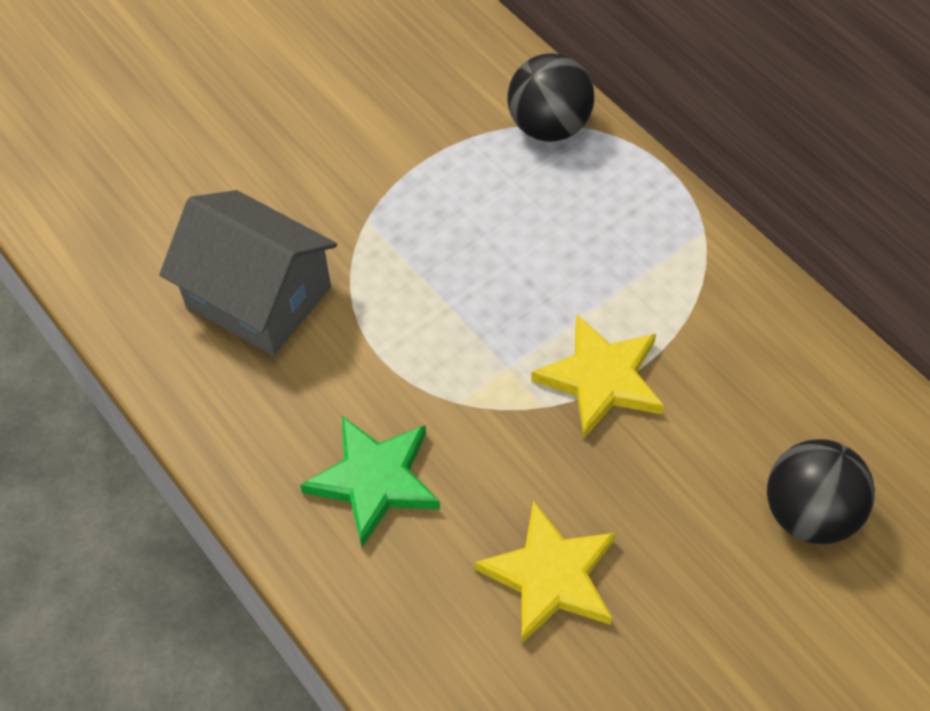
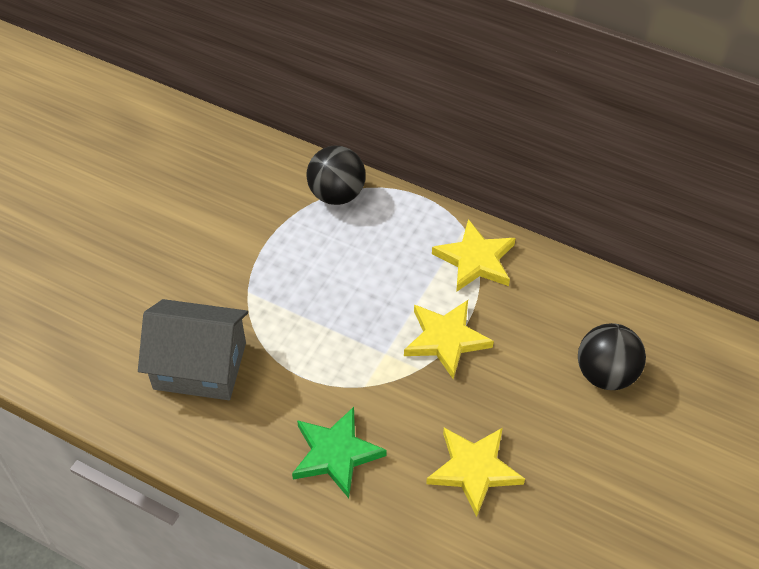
camera: 25 degrees left, 5 degrees down
none -> yellow star [432,219,516,292]

